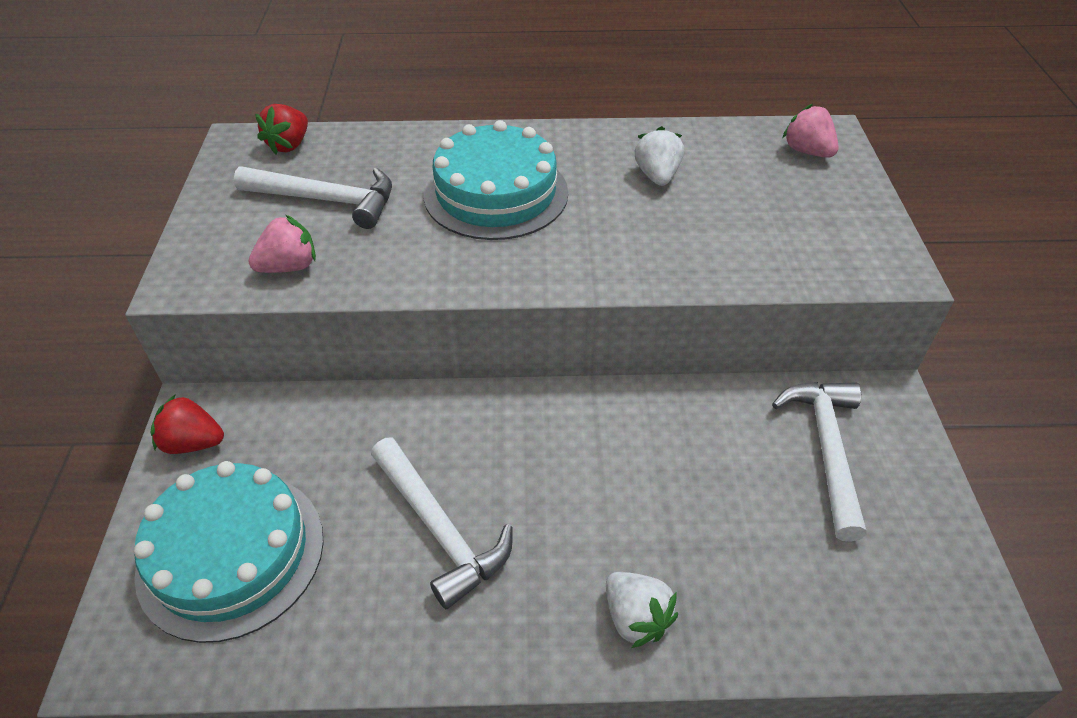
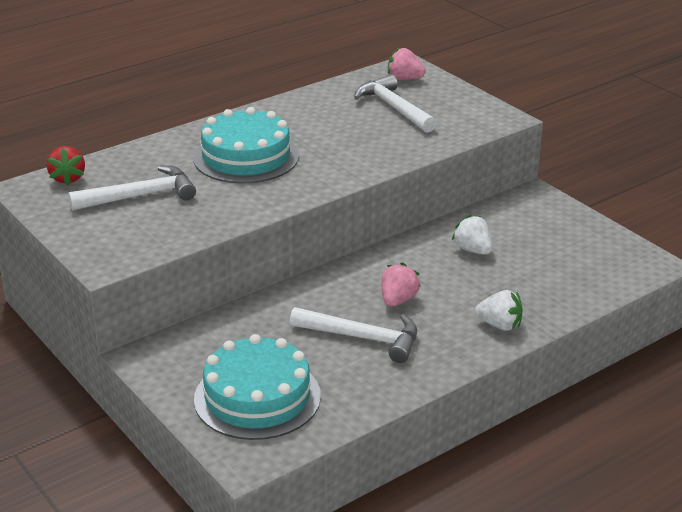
camera: 35 degrees left, 15 degrees down
red strawberry [150,394,224,454] -> none
pink strawberry [248,215,316,273] -> pink strawberry moved to [382,262,421,307]
white strawberry [634,126,684,186] -> white strawberry moved to [452,214,493,255]
white hammer [772,382,867,542] -> white hammer moved to [354,74,437,133]

